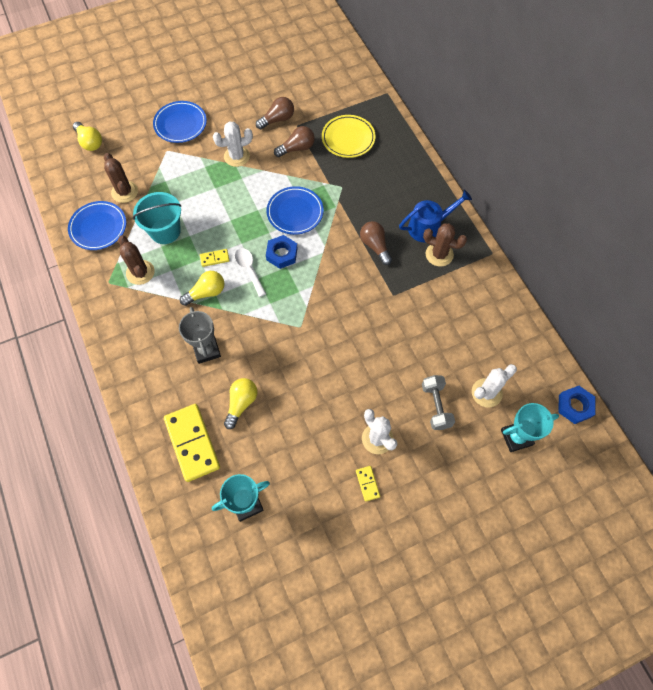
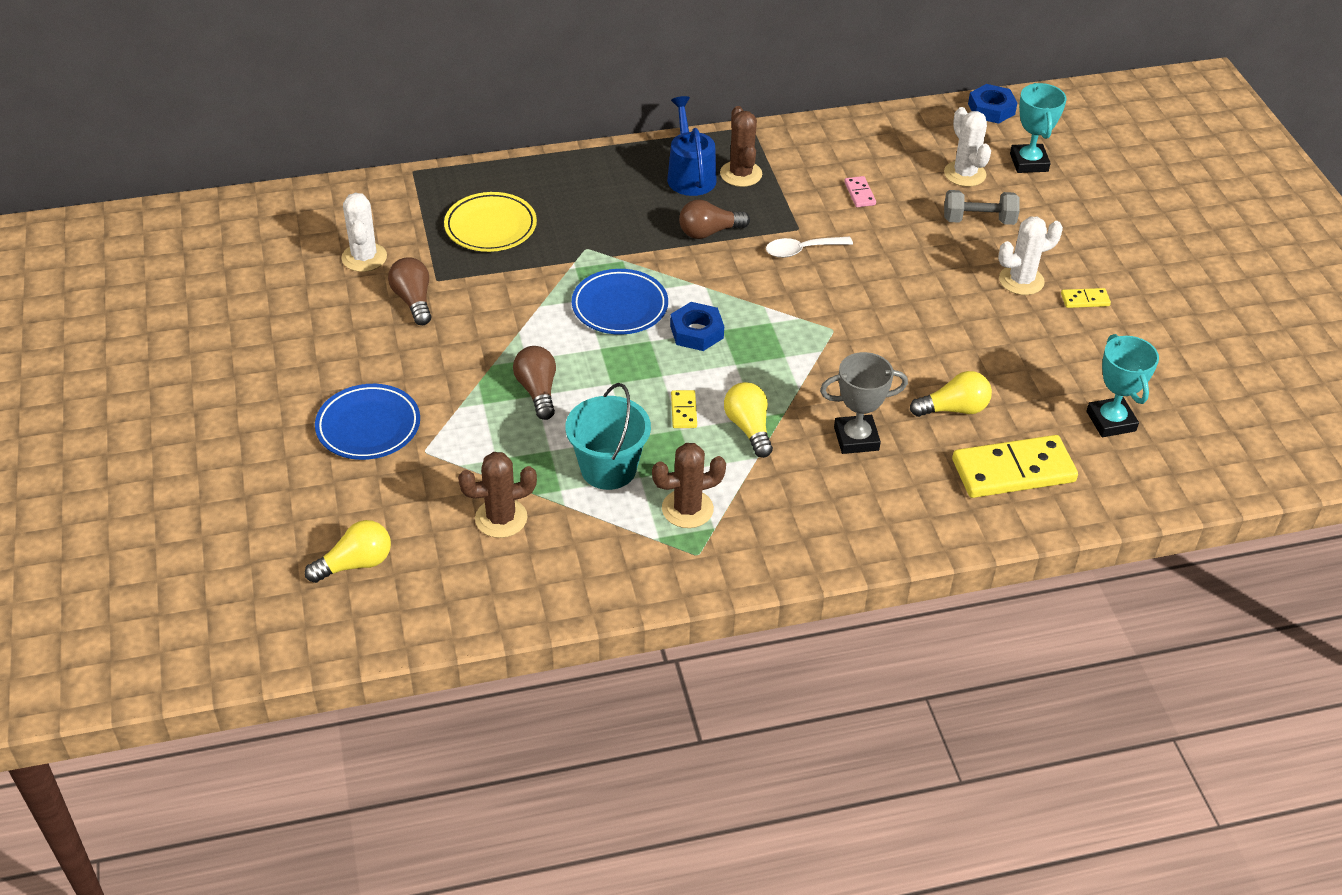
camera: 80 degrees left, 20 degrees down
blue plate [68,201,126,250] -> none
white cactus [213,121,253,167] -> white cactus moved to [341,193,387,272]
yellow light bulb [224,378,258,429] -> yellow light bulb turned 135 degrees clockwise [910,371,992,417]
white spoon [235,248,266,297] -> white spoon moved to [766,236,853,258]
brown light bulb [274,126,315,157] -> brown light bulb moved to [513,346,556,420]
brown cactus [423,223,467,266] -> brown cactus turned 45 degrees counterclockwise [720,106,762,187]
none -> pink domino [844,176,876,207]

